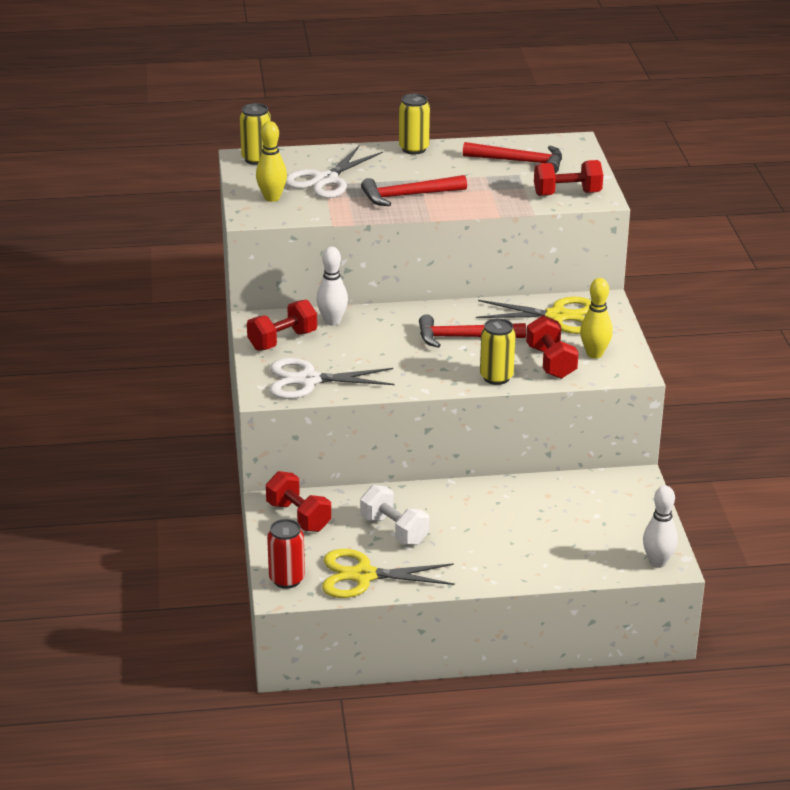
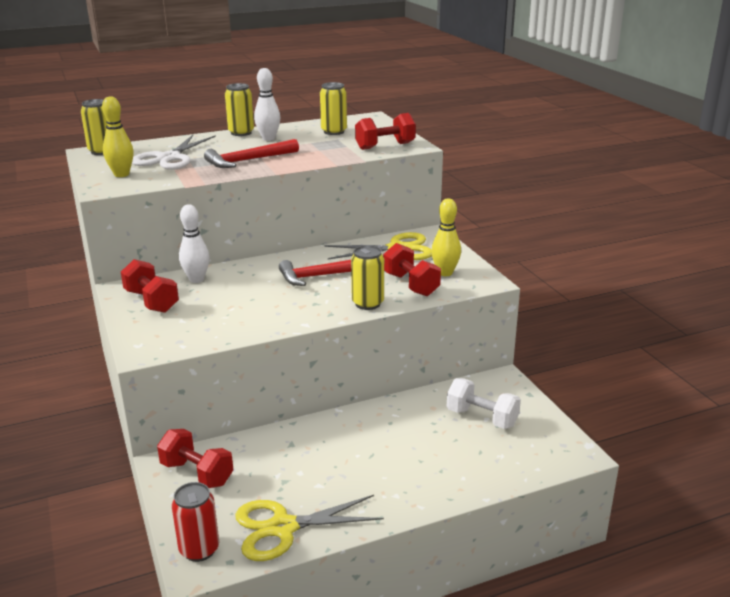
camera: 15 degrees left, 5 degrees down
red dumbbell [247,300,317,351] -> red dumbbell turned 75 degrees counterclockwise [121,259,179,313]
white scissors [270,358,395,399] -> none
white dumbbell [360,485,429,545] -> white dumbbell moved to [447,378,521,429]
red hammer [463,142,562,173] -> yellow can [320,82,347,135]
white bowling pin [643,486,678,568] -> white bowling pin moved to [254,68,281,141]

